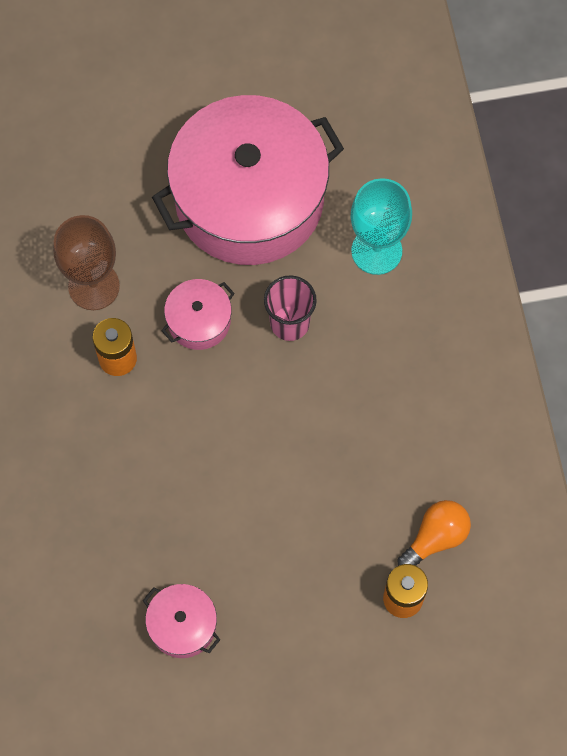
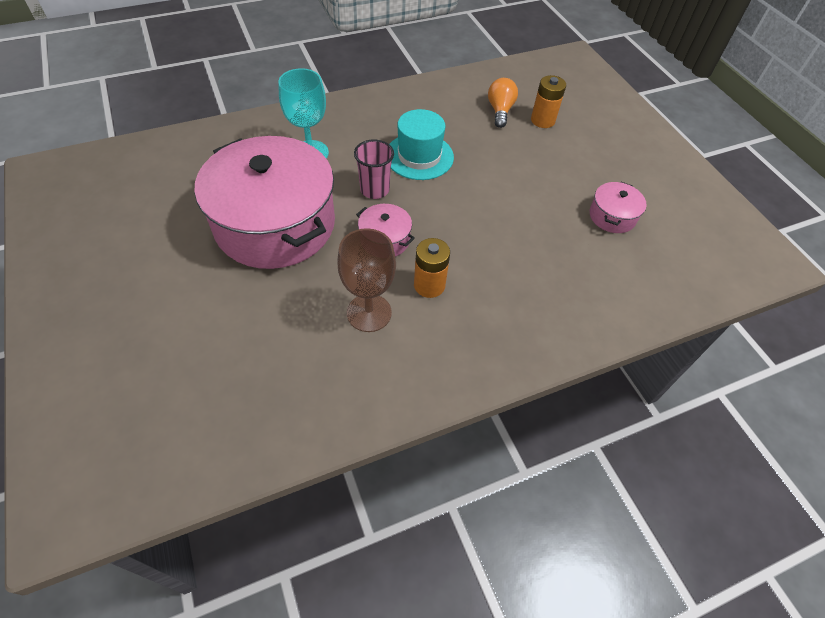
camera: 105 degrees left, 15 degrees down
orange light bulb [397,500,471,566] -> orange light bulb turned 60 degrees clockwise [488,78,518,128]
none -> turquoise hat [389,109,454,180]

